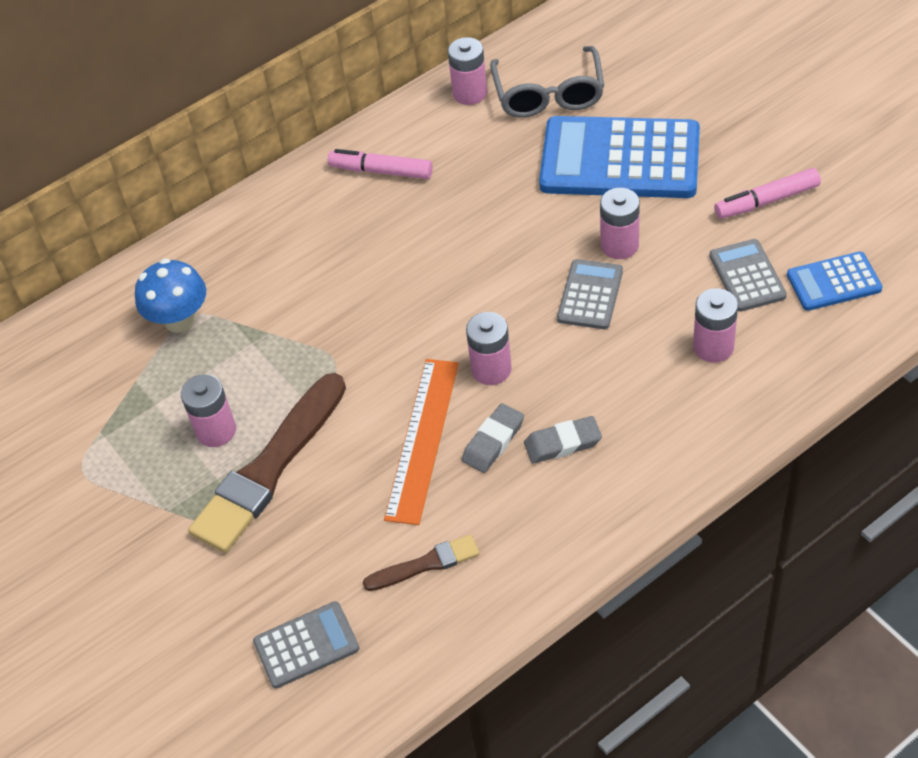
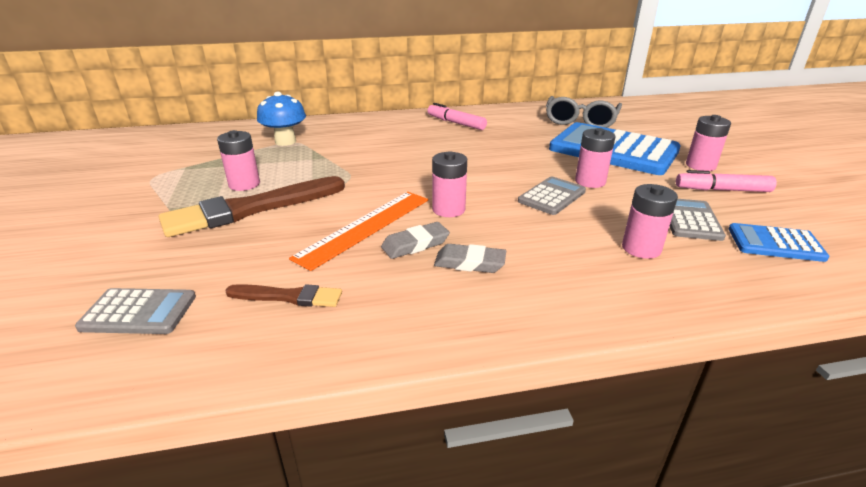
camera: 20 degrees right, 20 degrees down
pink battery [448,37,487,105] -> pink battery moved to [686,115,731,171]

